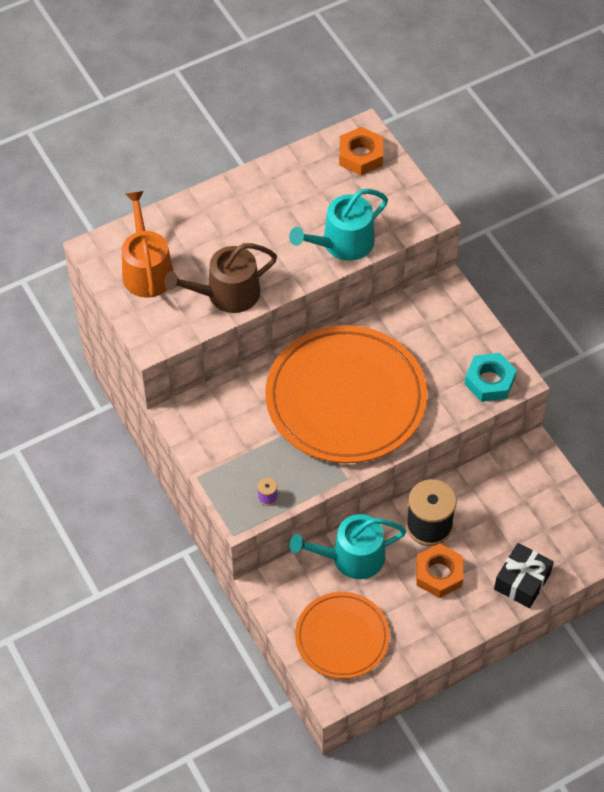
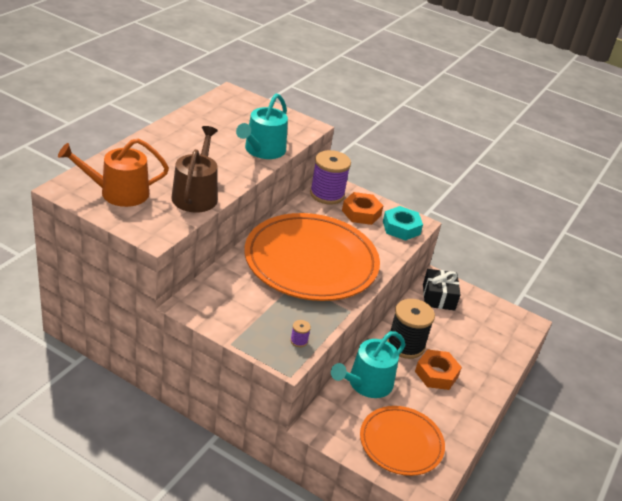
camera: 35 degrees left, 20 degrees down
orange watering can [122,191,174,298] -> orange watering can turned 60 degrees counterclockwise [58,138,169,207]
brown watering can [164,243,277,313] -> brown watering can turned 150 degrees clockwise [171,126,218,212]
orange nut [339,127,383,175] -> orange nut moved to [342,192,383,225]
black gift [494,543,554,608] -> black gift moved to [423,269,460,311]
none -> purple spool [310,150,351,205]

